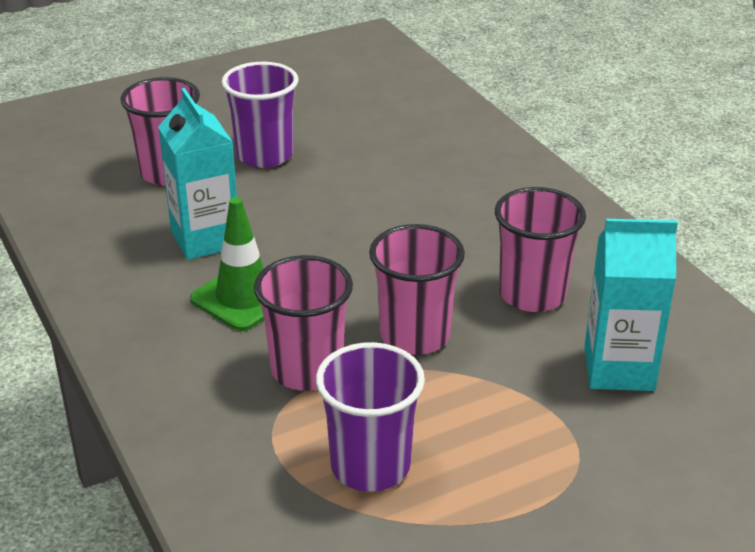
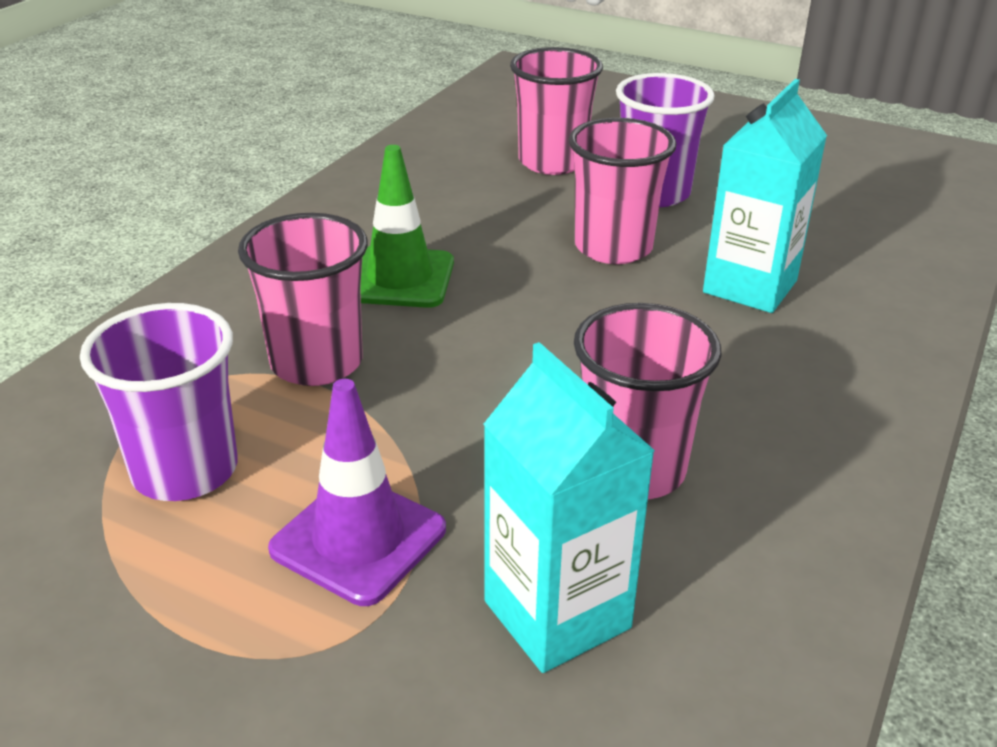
camera: 55 degrees right, 0 degrees up
turquoise carton [158,88,237,260] -> turquoise carton moved to [703,79,827,313]
pink cup [369,224,465,355] -> pink cup moved to [569,118,676,264]
none -> purple traffic cone [268,379,446,606]

